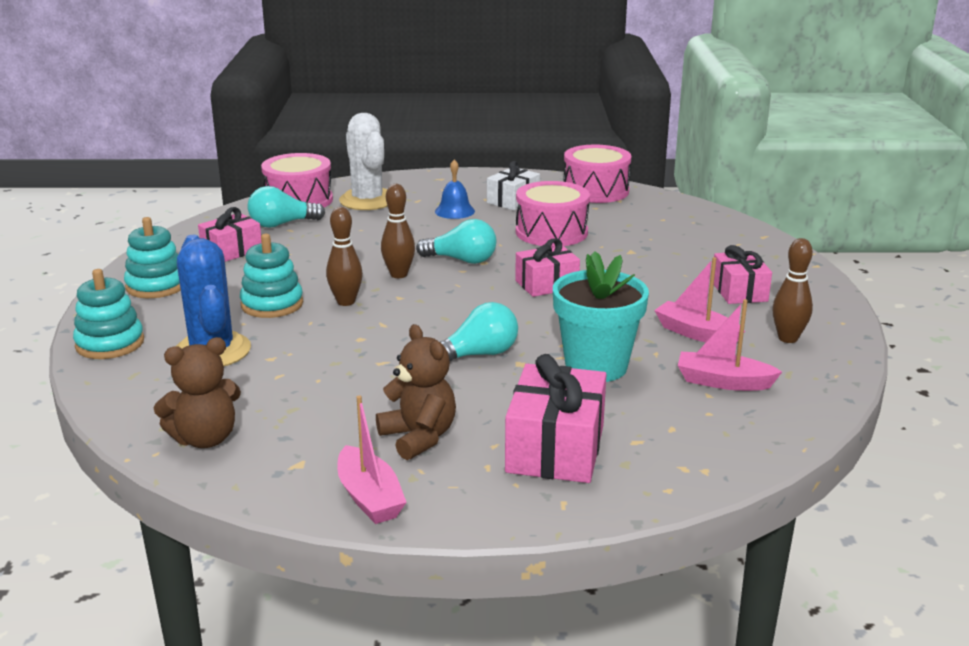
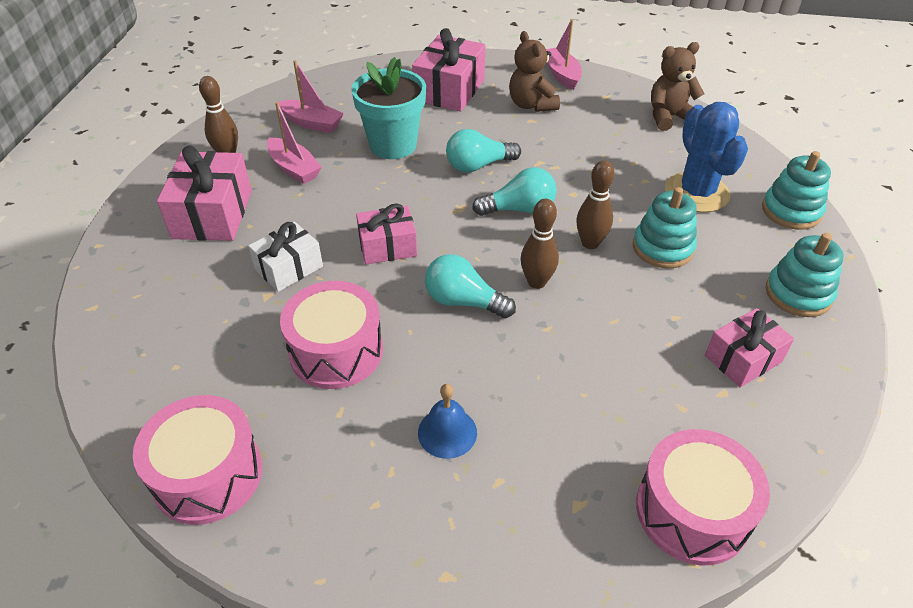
camera: 170 degrees left, 20 degrees up
turquoise light bulb [248,186,325,228] -> turquoise light bulb moved to [472,167,557,216]
white cactus [339,113,388,210] -> none
white gift [487,161,540,210] -> white gift moved to [248,222,323,292]
pink gift [714,245,772,304] -> pink gift [157,145,252,241], size x1.55

